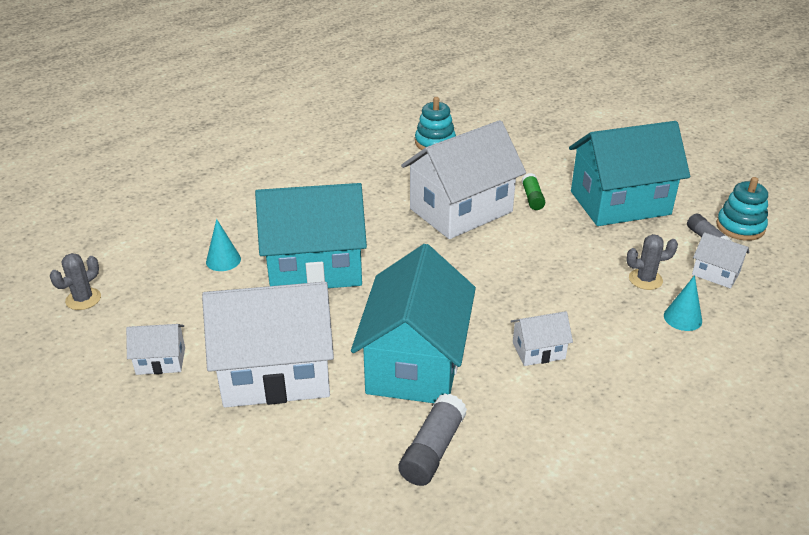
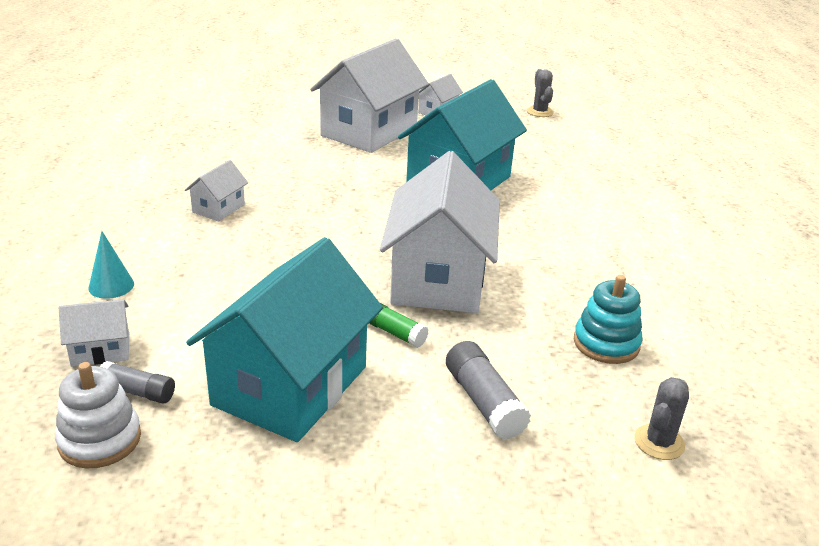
camera: 130 degrees right, 5 degrees down
turquoise cone [206,219,241,271] -> none
turquoise house [351,244,476,403] -> none
grey glue stick [398,394,467,486] -> grey glue stick moved to [446,341,531,440]
grey cactus [626,234,678,290] -> grey cactus moved to [634,377,689,460]
turquoise stacking toy [716,177,768,241] -> white stacking toy [55,362,141,468]

